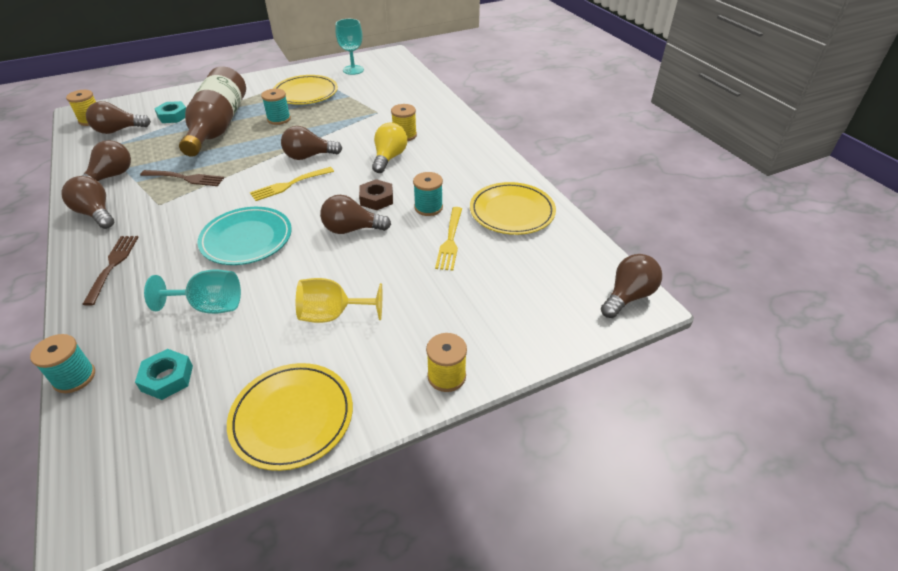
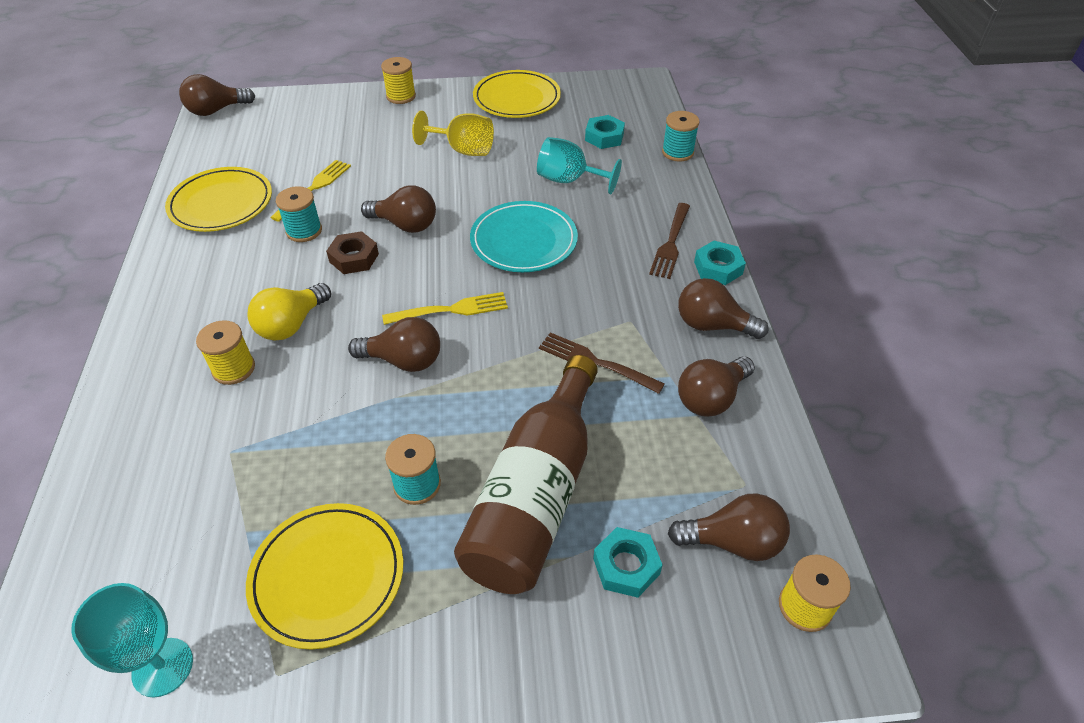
camera: 160 degrees left, 5 degrees up
brown light bulb [62,176,114,229] -> brown light bulb turned 135 degrees clockwise [678,278,769,339]
none -> turquoise nut [694,241,746,285]

